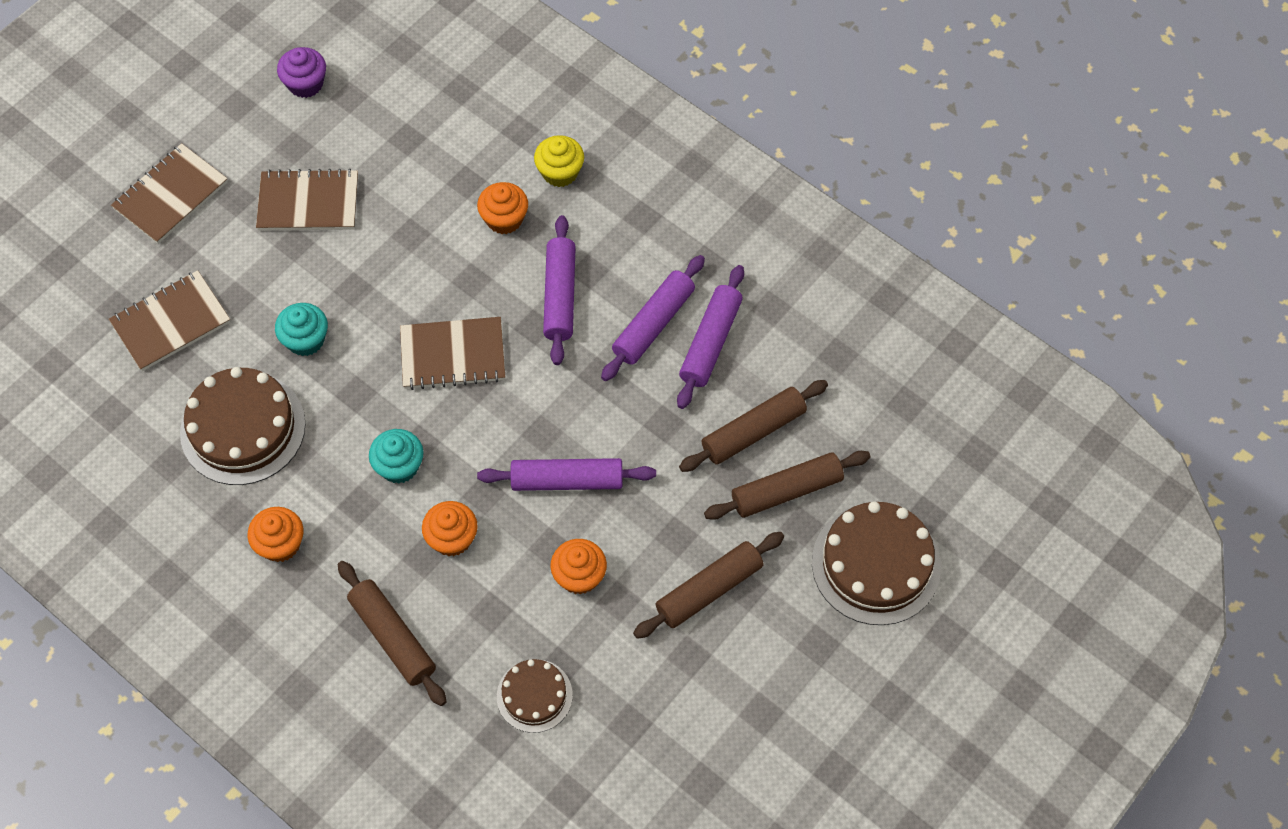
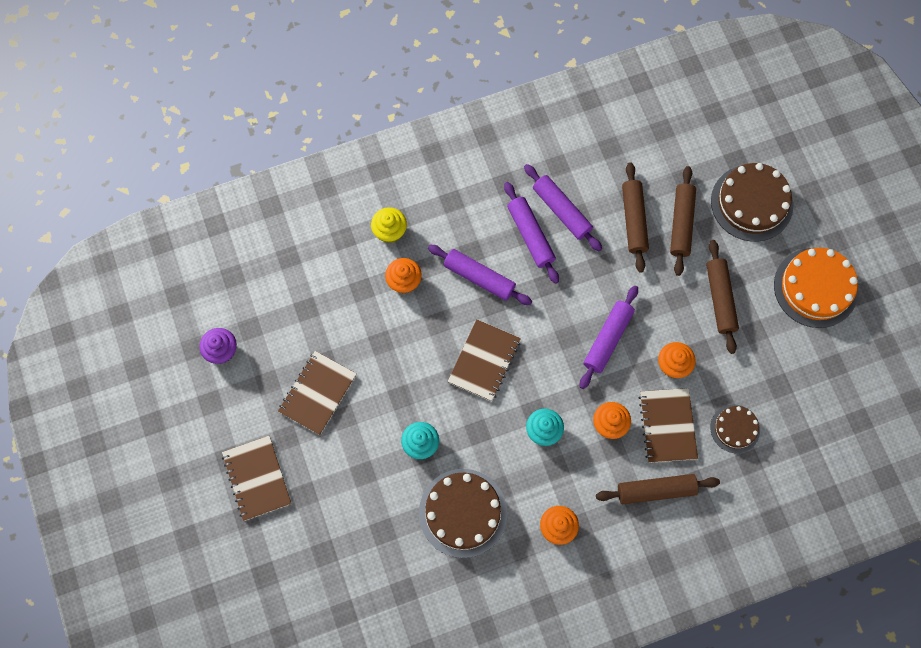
camera: 60 degrees left, 10 degrees up
brown notebook [109,270,231,371] -> brown notebook moved to [639,388,698,463]
none -> orange cake [774,248,858,328]

